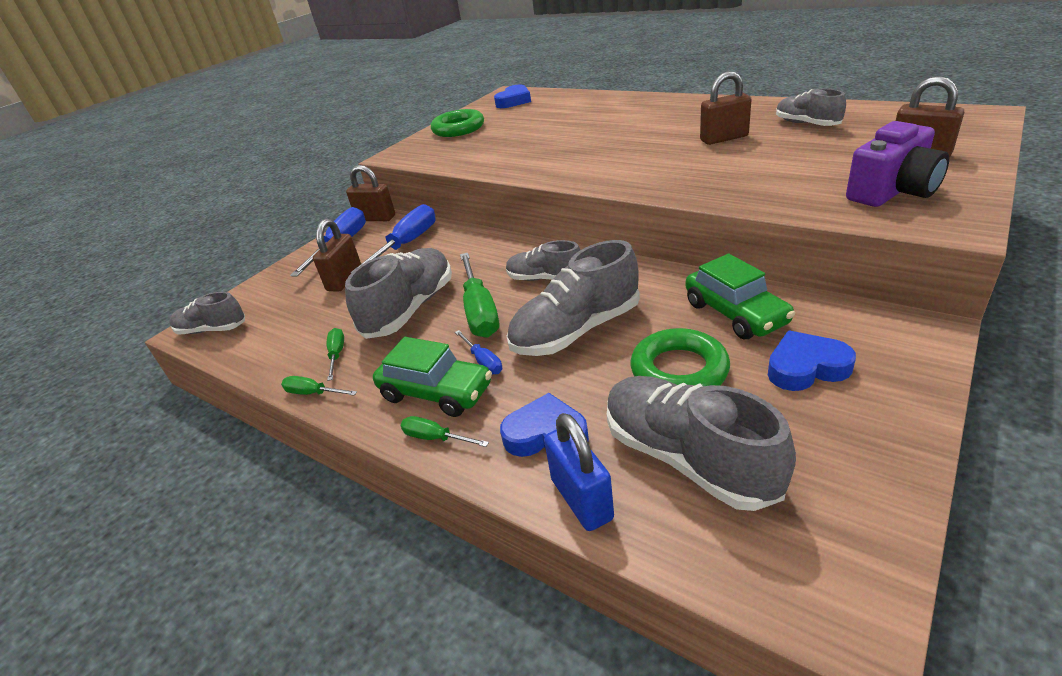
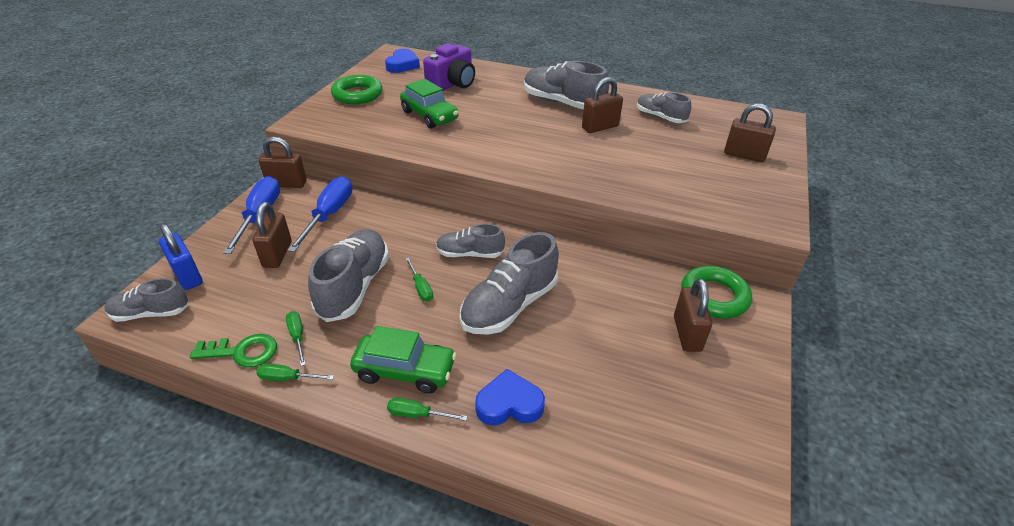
camera: 20 degrees left, 5 degrees up
blue screwdriver [455,330,502,374] -> none
green screwdriver [460,253,499,338] -> green screwdriver [405,258,433,302], size x0.50
blue padlock [544,413,614,531] -> blue padlock moved to [158,223,203,290]
grey shoe [607,376,796,511] -> grey shoe moved to [524,61,609,110]
green ring [630,328,730,386] -> green ring moved to [681,266,752,319]
green car [686,254,795,339] -> green car moved to [400,79,459,128]
blue heart [768,331,856,391] -> brown padlock [674,278,712,352]
purple camera [846,121,949,207] -> purple camera moved to [423,43,475,91]
none -> green key [190,334,277,368]

